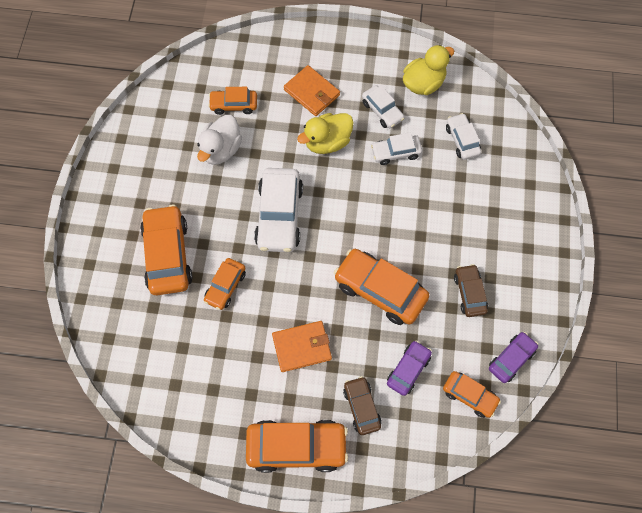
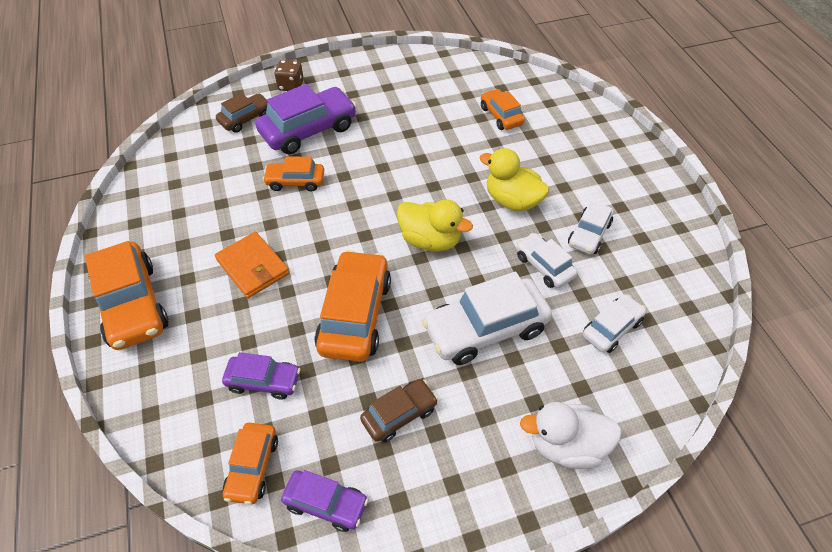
camera: 65 degrees right, 15 degrees down
orange car [140,204,193,295] -> purple car [255,84,357,154]
white duck [197,115,242,165] -> white duck moved to [520,402,622,469]
white car [254,168,303,252] -> white car moved to [422,271,552,365]
orange wallet [284,65,340,116] -> none
brown car [343,376,382,435] -> brown car moved to [216,93,268,133]
yellow duck [403,45,454,95] -> yellow duck moved to [397,200,473,252]
none -> brown dice [274,60,304,91]

